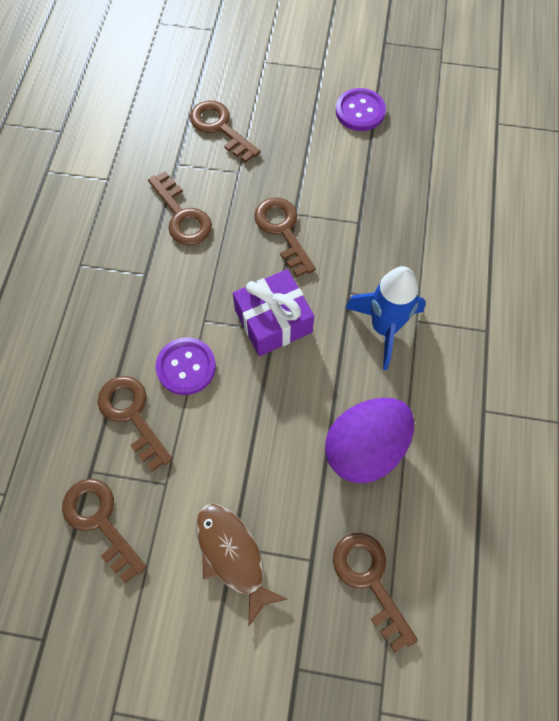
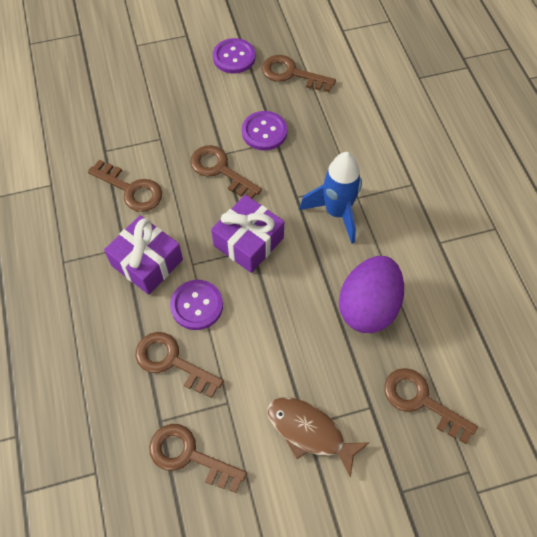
camera: 25 degrees left, 5 degrees down
brown key [190,100,260,163] -> brown key moved to [262,55,336,92]
none -> purple gift [104,215,183,295]
none -> purple button [242,111,287,151]

